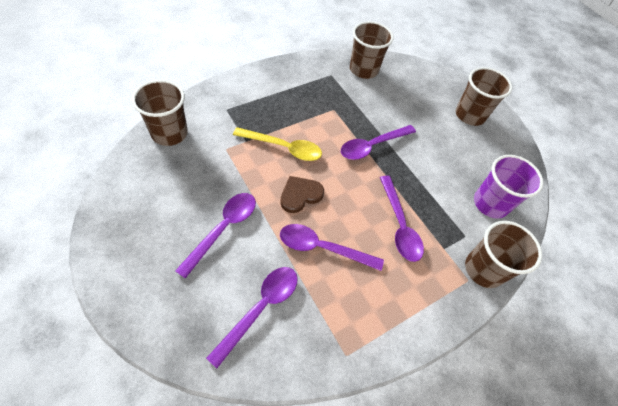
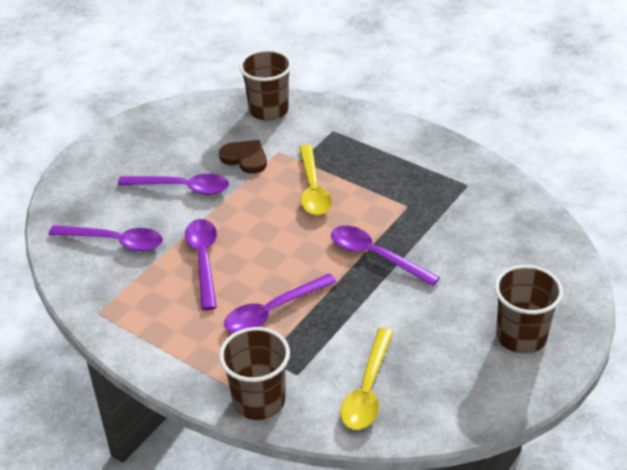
camera: 75 degrees right, 15 degrees down
brown heart [280,176,324,213] -> brown heart moved to [219,140,267,174]
brown cup [350,21,394,79] -> none
purple cup [474,155,543,219] -> yellow spoon [340,328,393,430]

